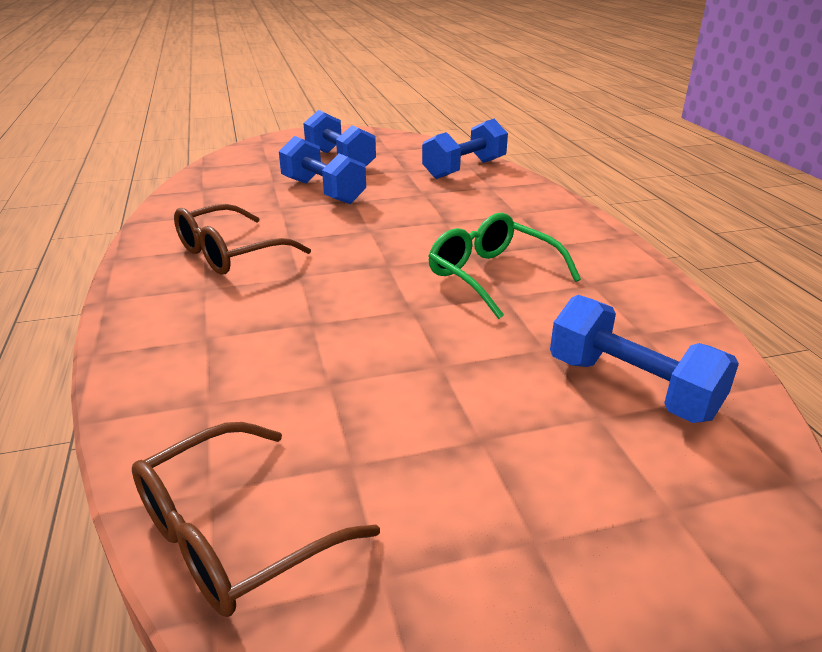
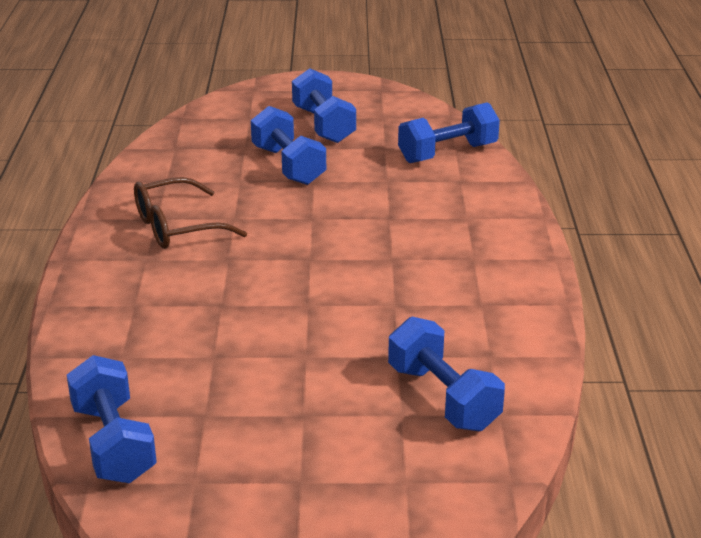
camera: 15 degrees right, 0 degrees up
brown glasses [132,422,380,617] -> blue dumbbell [67,355,157,483]
green glasses [428,213,581,319] -> none

